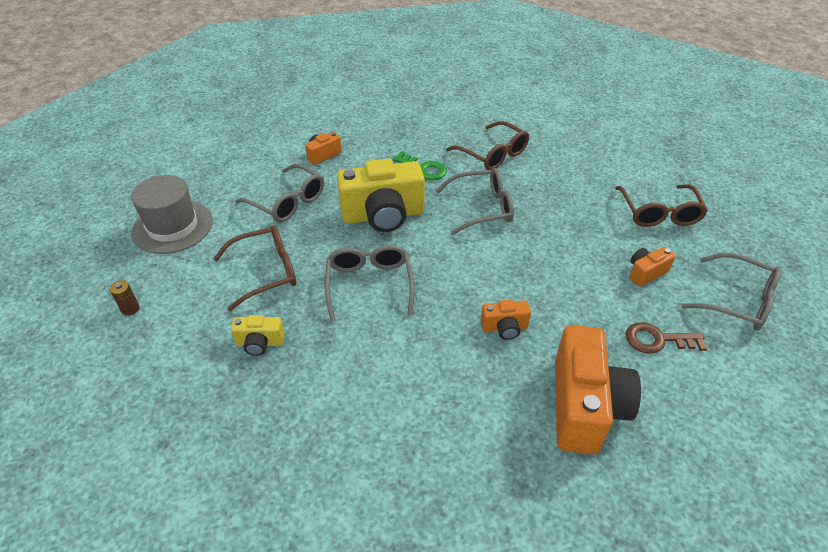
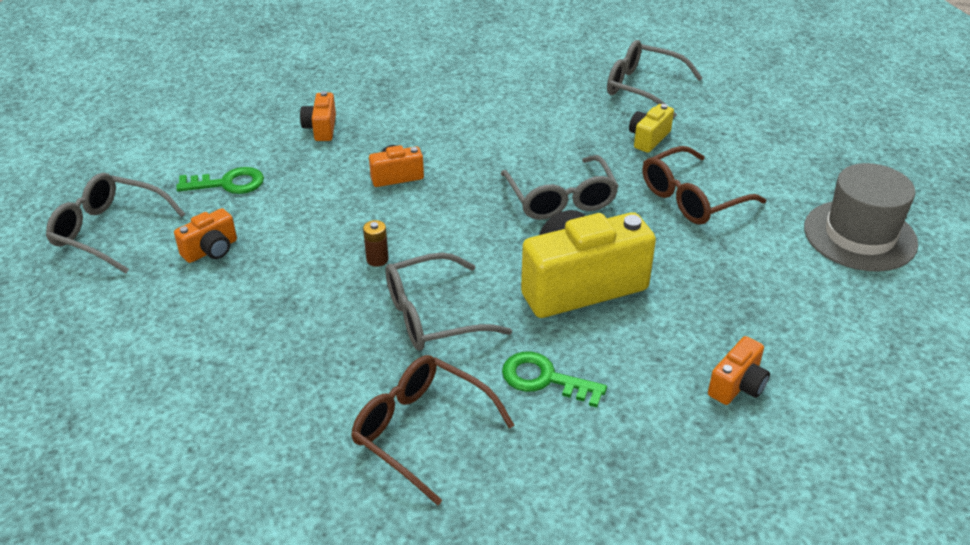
camera: 170 degrees right, 5 degrees down
brown battery [110,280,140,316] -> brown battery moved to [363,220,389,267]
yellow camera [231,315,285,356] -> yellow camera turned 45 degrees counterclockwise [629,104,674,153]
grey glasses [235,164,324,222] -> grey glasses moved to [607,40,703,118]
orange camera [555,325,641,455] -> orange camera [300,91,336,141], size x0.47
brown glasses [615,184,708,227] -> none
brown key [626,322,707,354] -> green key [176,167,264,194]

